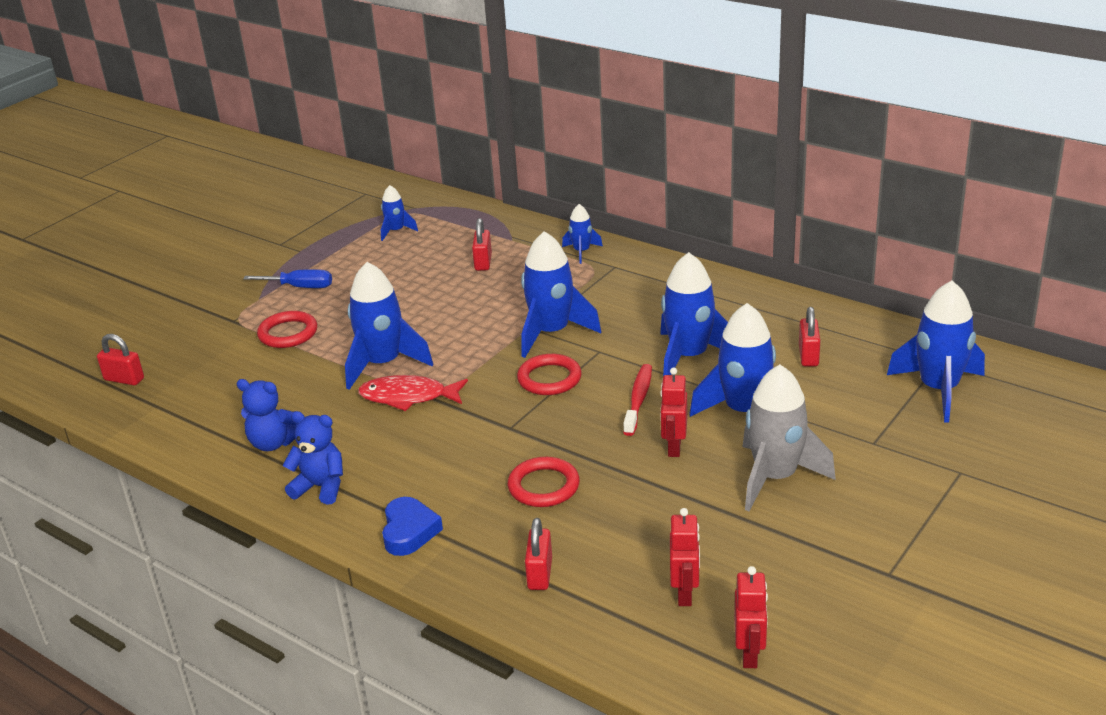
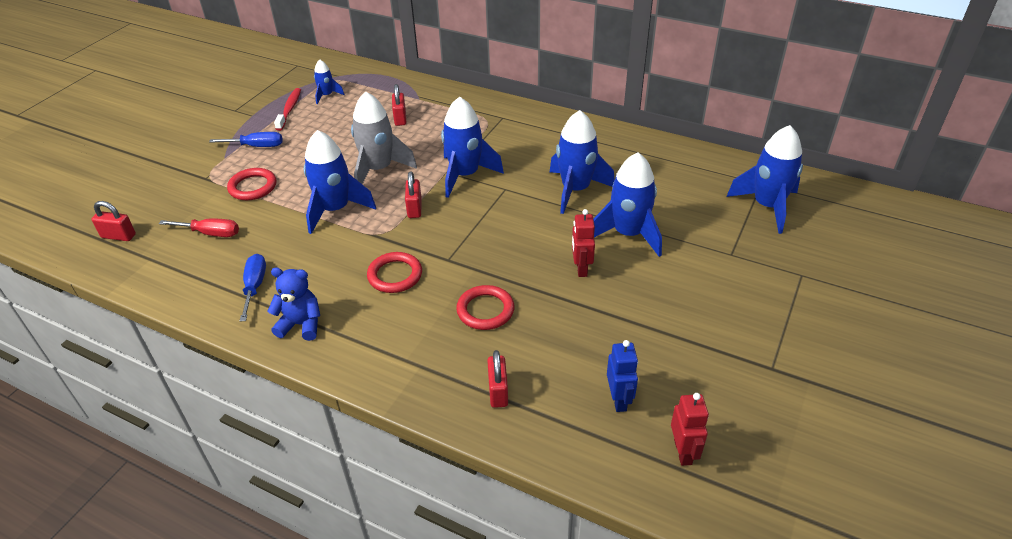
camera: 10 degrees left, 10 degrees up
blue teddy bear [236,379,297,451] -> blue screwdriver [240,254,266,322]
red fish [358,375,468,411] -> none
blue heart [382,497,443,556] -> none
red ring [517,354,582,395] -> red ring moved to [367,252,422,293]
blue rocket [562,204,603,264] -> none
red toothbrush [623,364,652,436] -> red toothbrush moved to [274,88,301,131]
red robot [670,508,700,606] -> blue robot [607,340,638,412]
grey rocket [743,365,836,511] -> grey rocket moved to [351,92,417,184]
red padlock [799,307,820,366] -> red padlock moved to [405,171,422,218]
none -> red screwdriver [159,218,239,237]

